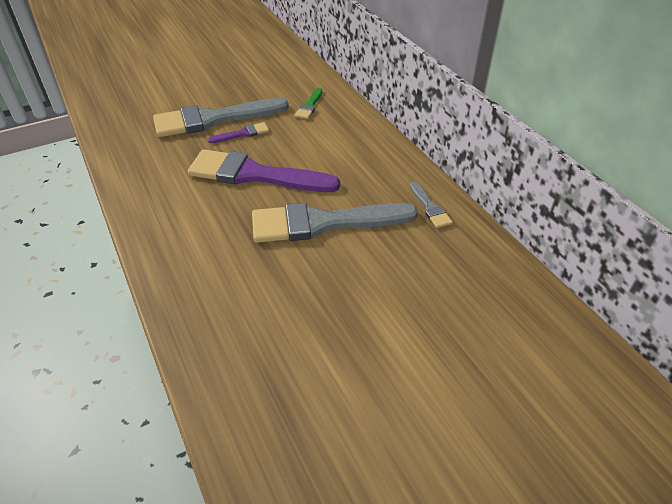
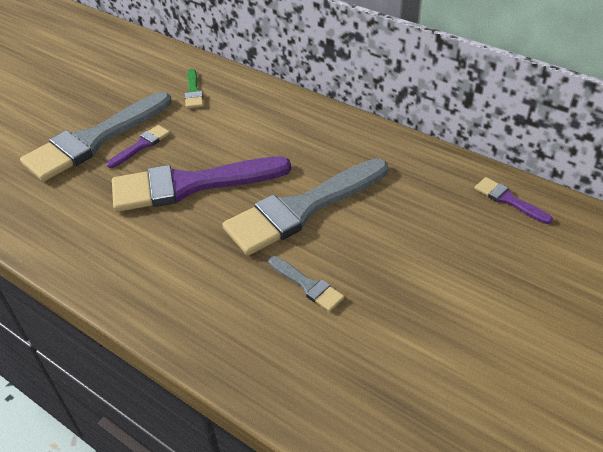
camera: 25 degrees left, 0 degrees up
grey brush [410,182,453,228] -> grey brush moved to [269,256,344,312]
none -> purple brush [475,177,553,224]

